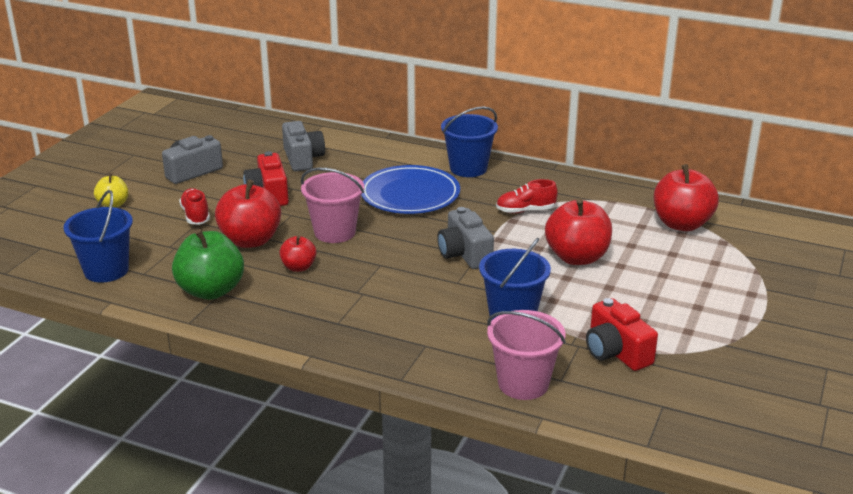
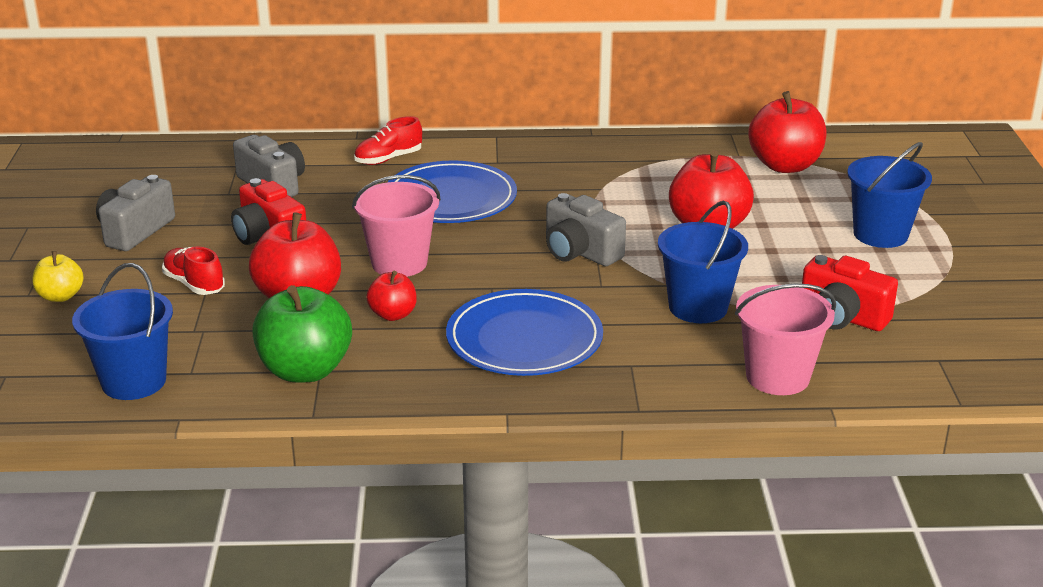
camera: 25 degrees left, 0 degrees up
blue bucket [441,107,498,177] -> blue bucket moved to [847,142,932,248]
red shoe [496,179,558,213] -> red shoe moved to [354,116,422,165]
none -> blue plate [446,289,603,376]

